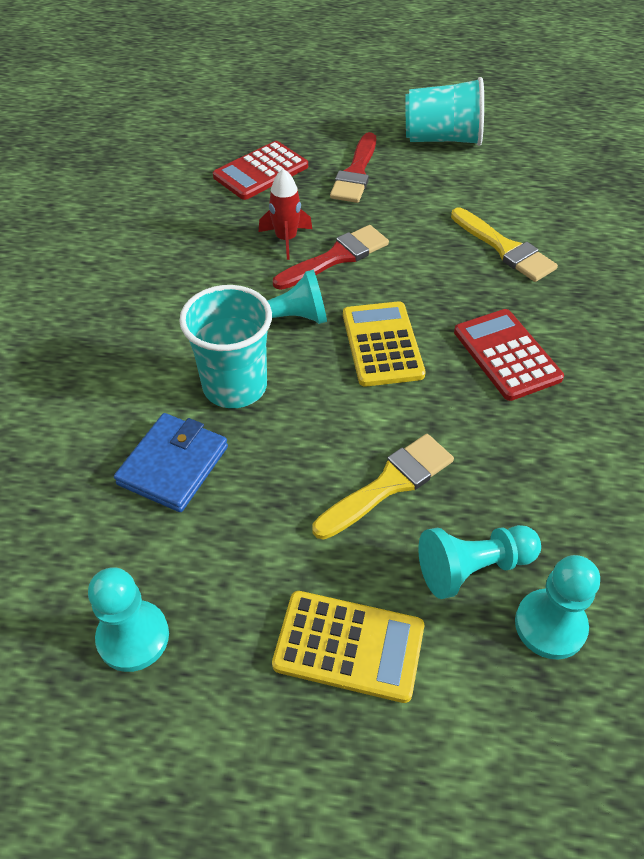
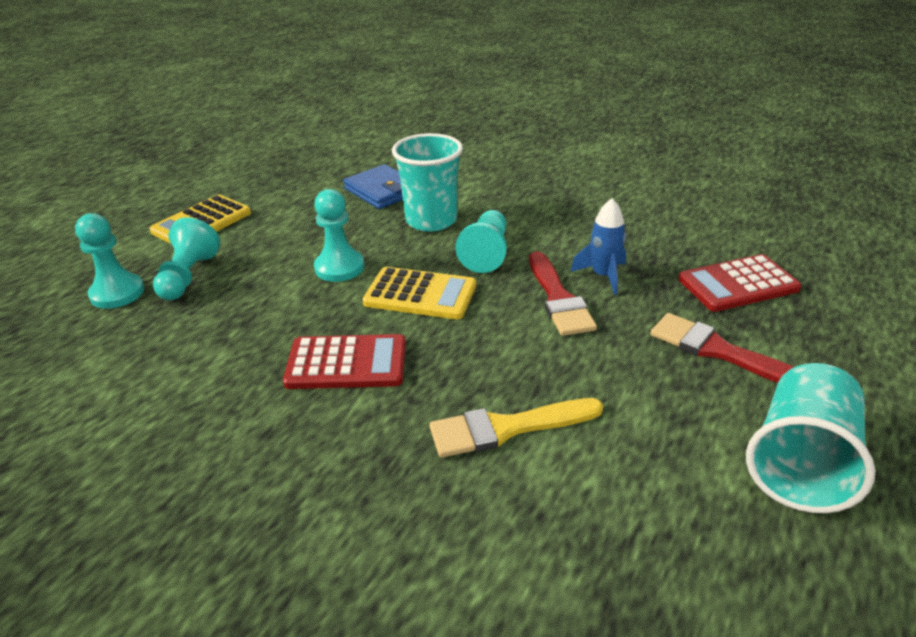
camera: 115 degrees right, 15 degrees down
turquoise pawn [88,567,169,672] -> turquoise pawn moved to [314,189,364,282]
red calculator [213,141,308,200] -> red calculator turned 90 degrees counterclockwise [678,254,802,312]
red rocket [259,169,312,260] -> blue rocket [571,198,626,295]
yellow brush [313,434,454,540] -> none

